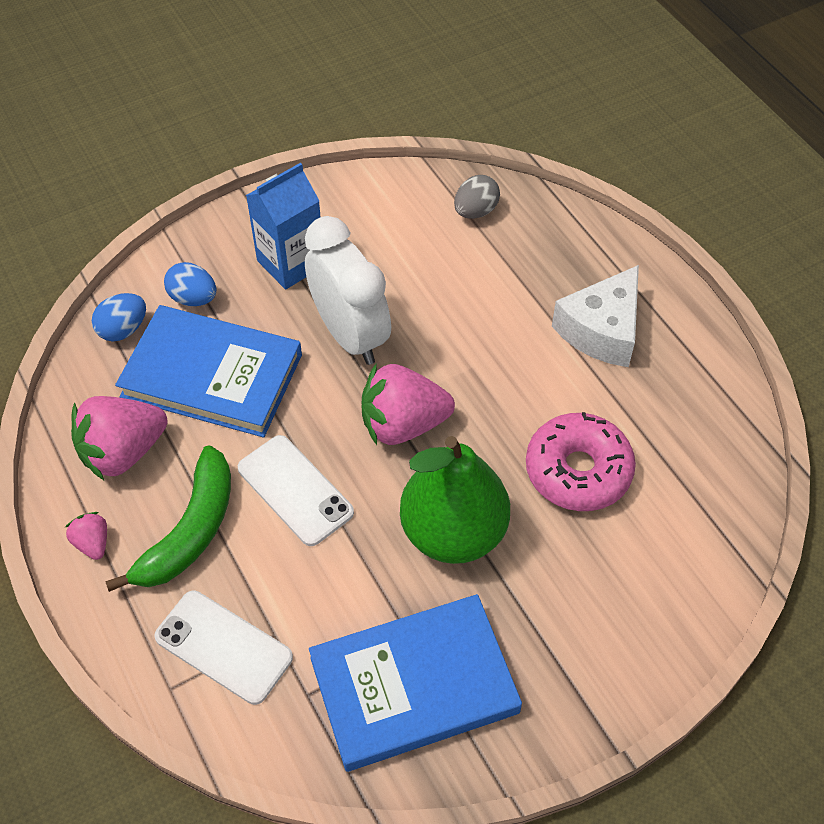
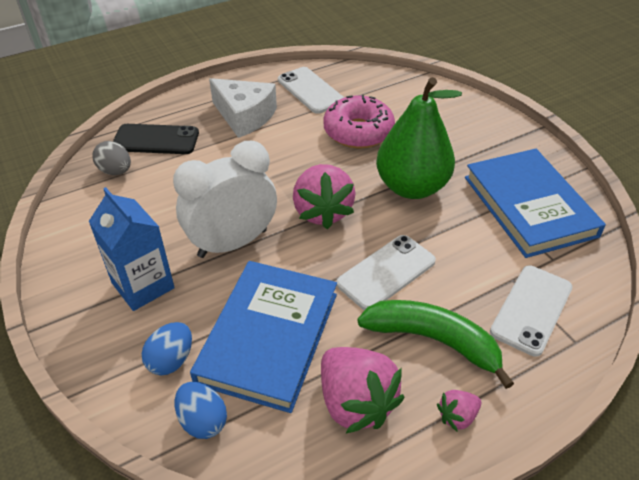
camera: 90 degrees left, 10 degrees down
none -> black phone [113,124,199,154]
none -> white phone [278,67,344,114]

